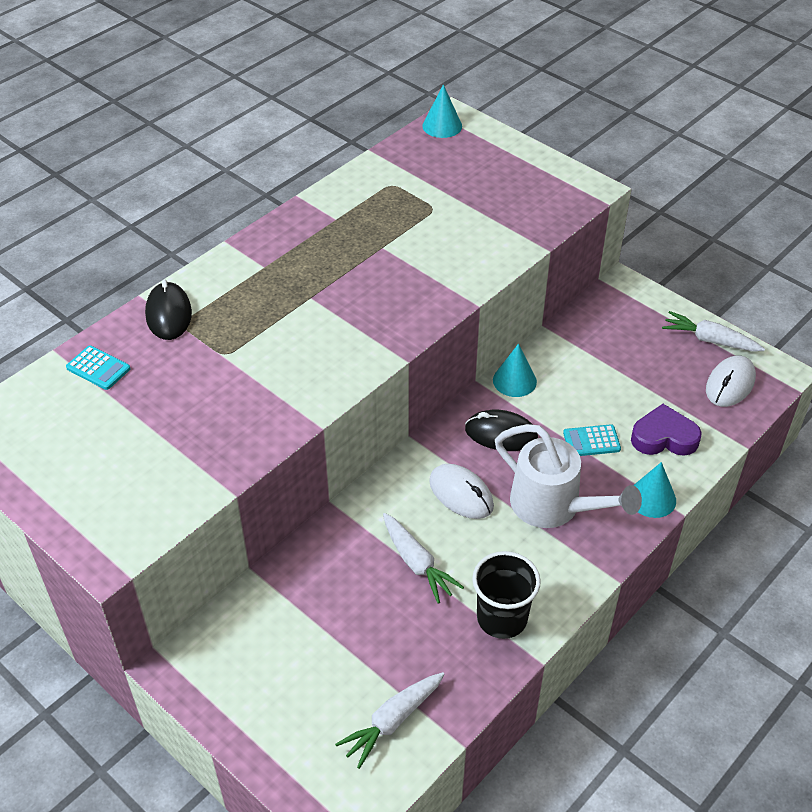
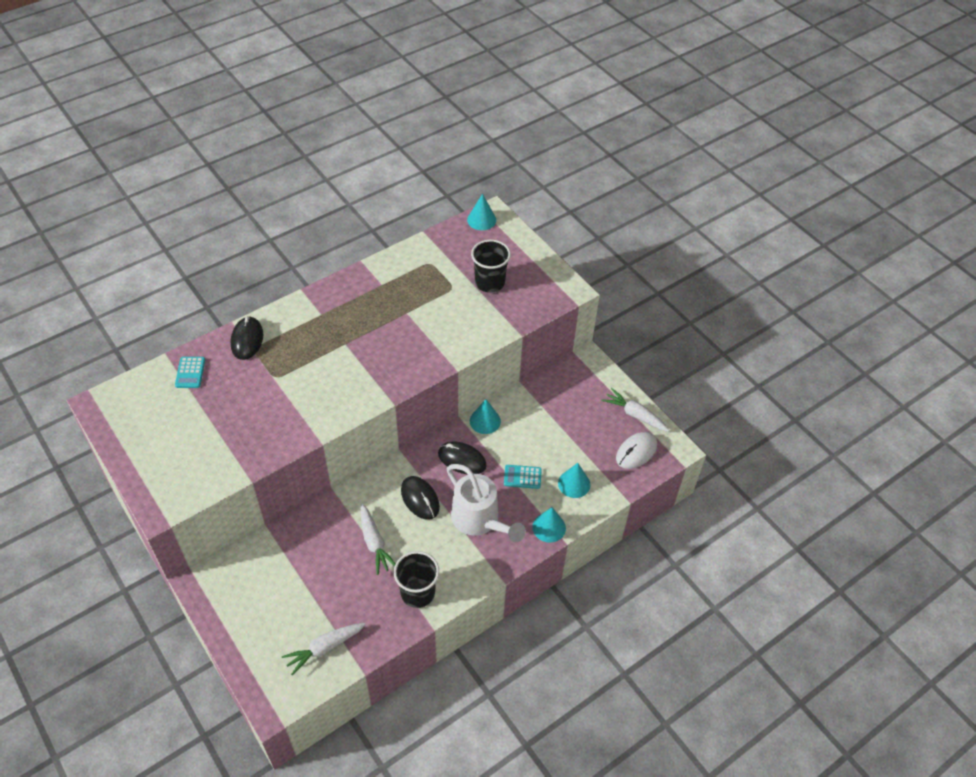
camera: 10 degrees right, 5 degrees up
turquoise calculator [66,346,130,390] -> turquoise calculator turned 45 degrees clockwise [175,357,205,388]
white mouse [429,464,494,519] -> black mouse [401,476,440,520]
purple heart [631,404,702,456] -> turquoise cone [558,463,590,498]
none -> black cup [471,240,511,293]

